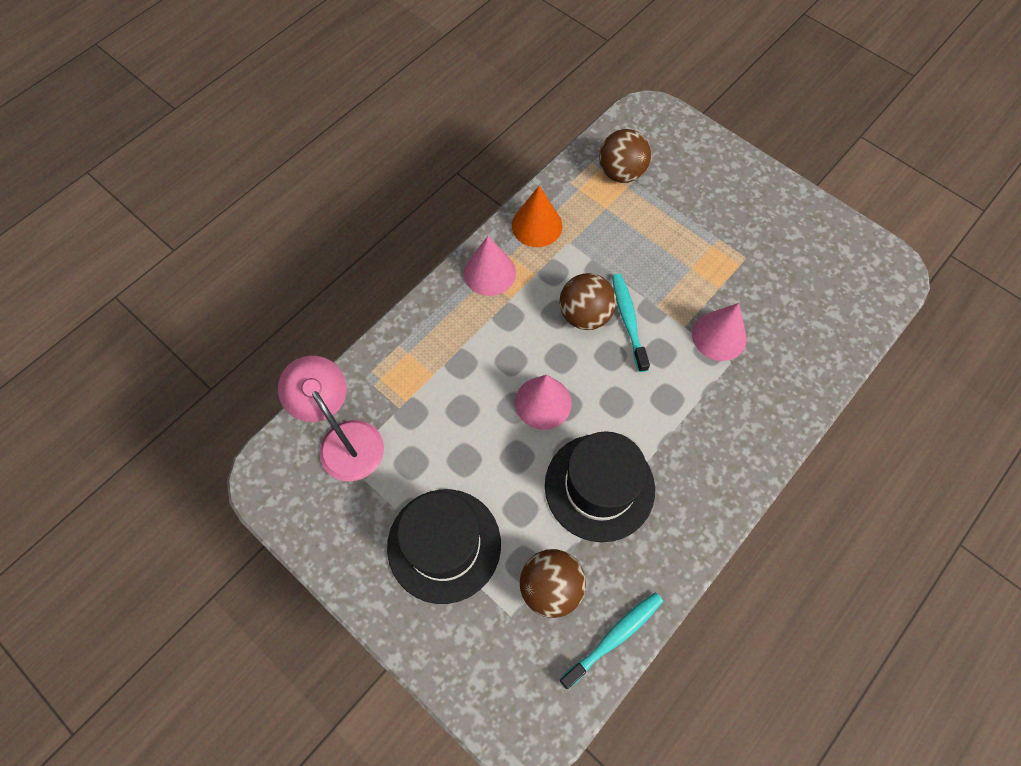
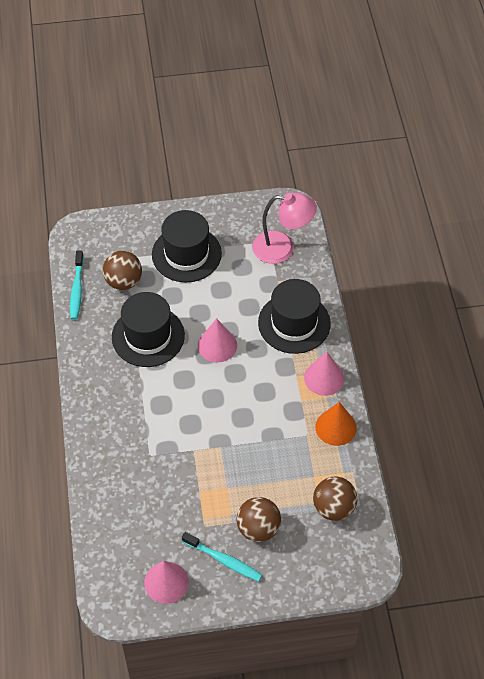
camera: 130 degrees right, 10 degrees down
brown ball [559,273,616,330] -> brown ball moved to [237,497,281,542]
turquoise toothbrush [612,274,650,372] -> turquoise toothbrush moved to [182,532,262,582]
pink cone [692,303,747,361] -> pink cone moved to [144,561,189,604]
none -> black hat [258,279,331,354]

